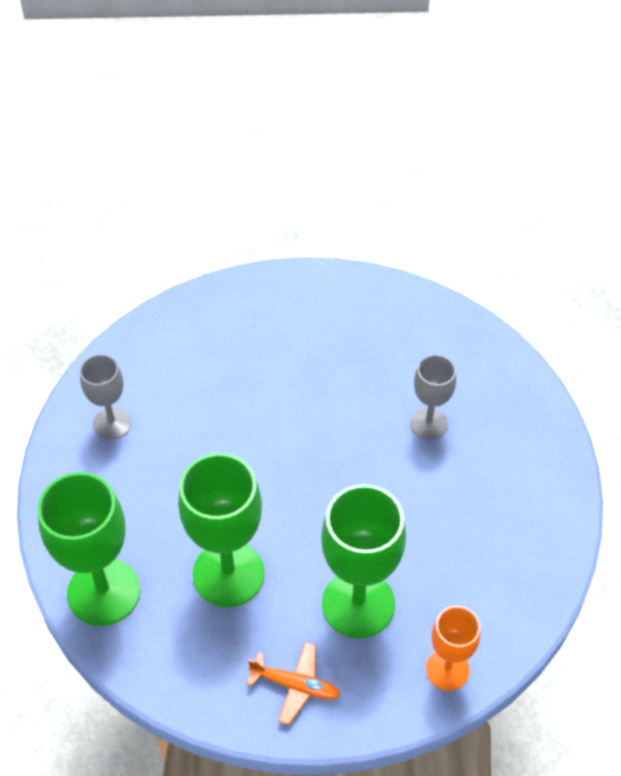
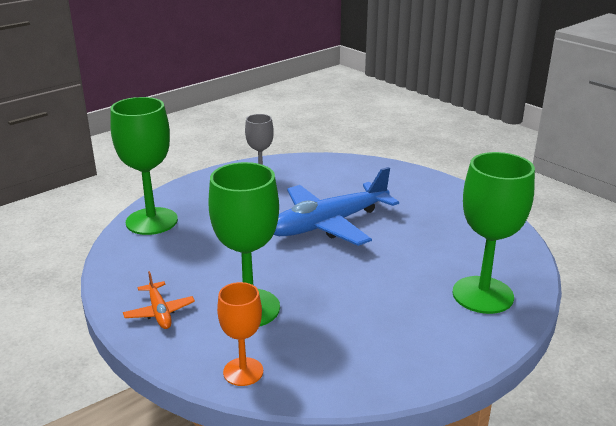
camera: 50 degrees right, 25 degrees down
green goblet [178,453,265,607] -> green goblet moved to [453,152,535,314]
grey goblet [410,355,456,440] -> none
none -> blue plane [274,167,399,246]

